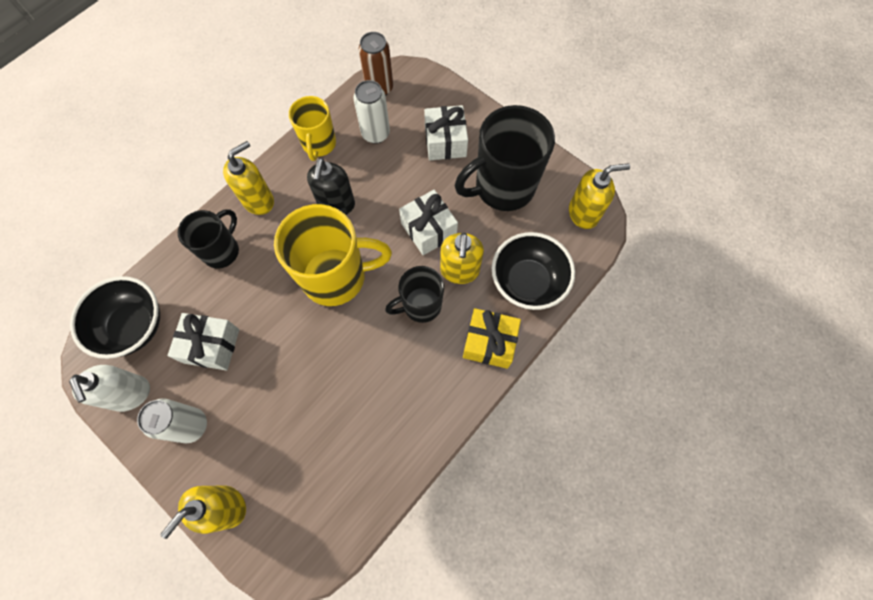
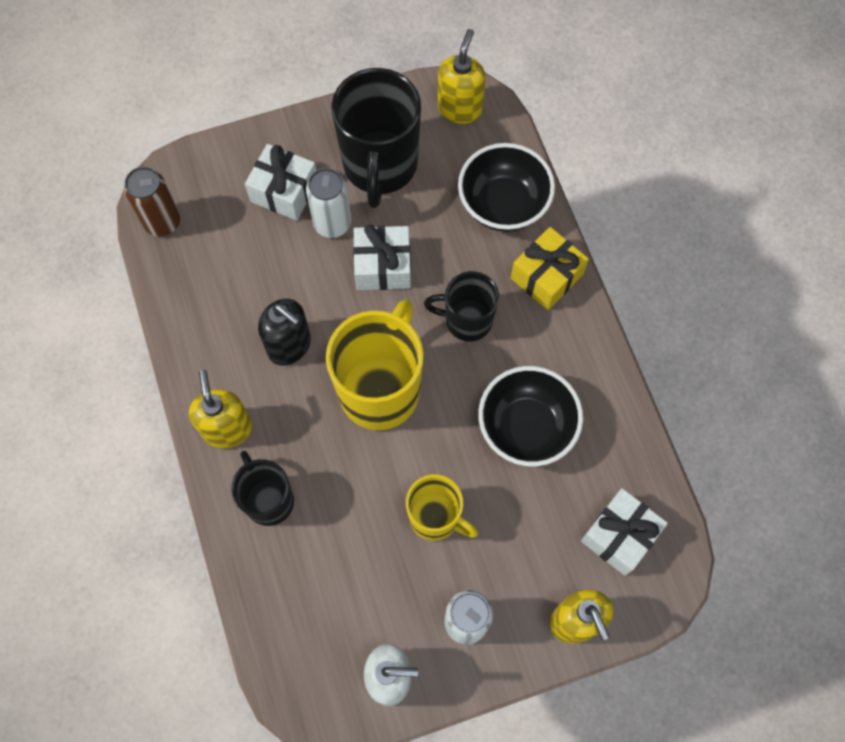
camera: 60 degrees left, 0 degrees up
black bowl [70,276,160,359] -> black bowl moved to [478,366,583,466]
white gift [168,313,239,371] -> white gift moved to [581,488,668,576]
yellow mug [289,96,336,161] -> yellow mug moved to [406,474,478,541]
white can [354,80,390,144] -> white can moved to [306,168,351,238]
black mug [385,266,444,323] -> black mug turned 90 degrees clockwise [424,271,499,341]
yellow soap dispenser [440,233,484,284] -> none

